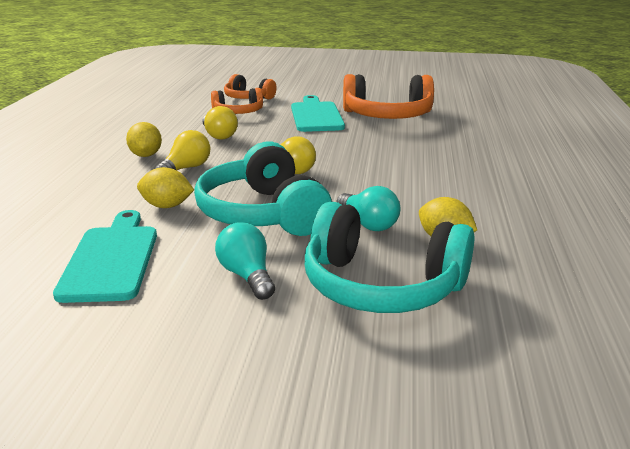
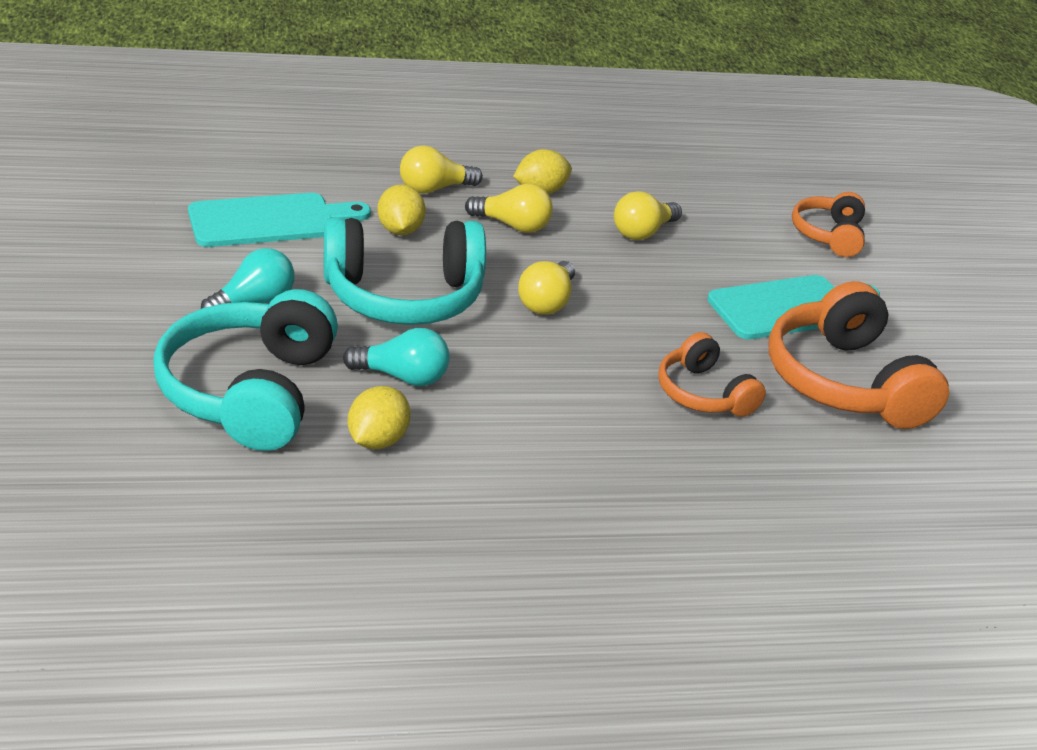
camera: 70 degrees right, 10 degrees up
turquoise headphones [194,142,332,236] -> turquoise headphones turned 150 degrees counterclockwise [324,217,486,325]
orange headphones [211,88,263,114] -> orange headphones moved to [658,332,766,417]
turquoise light bulb [337,186,400,231] -> turquoise light bulb turned 120 degrees counterclockwise [343,328,450,386]
none -> yellow light bulb [400,145,483,194]

